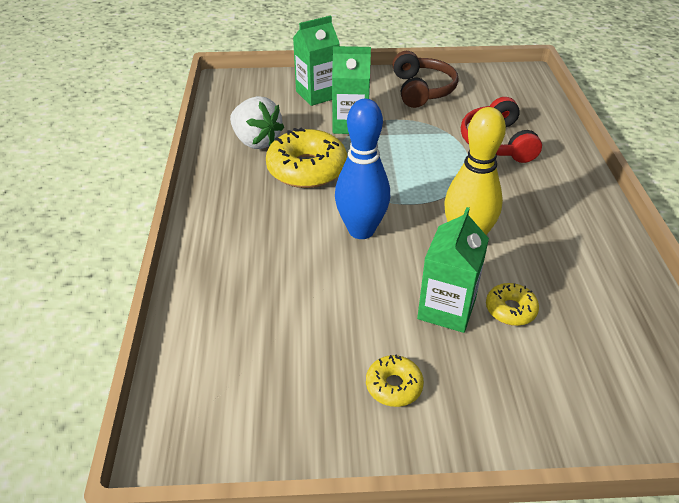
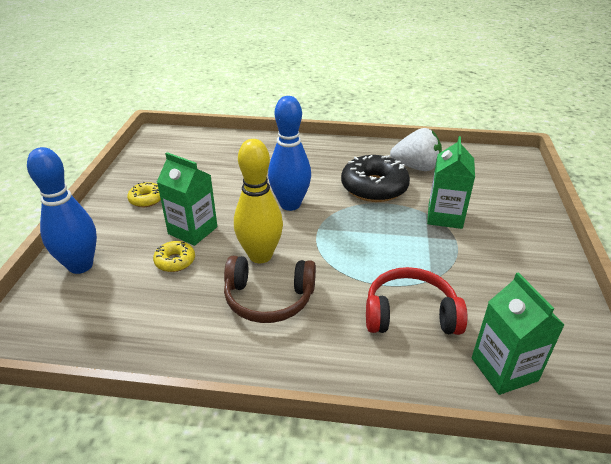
camera: 100 degrees right, 5 degrees down
white strawberry [230,96,284,149] -> white strawberry turned 135 degrees counterclockwise [390,128,442,171]
yellow donut [266,128,347,188] -> black donut [341,155,410,202]
green carton [293,15,340,106] -> green carton moved to [472,272,564,395]
brown headphones [392,51,458,108] -> brown headphones moved to [224,256,316,323]
none -> blue bowling pin [27,147,97,274]

